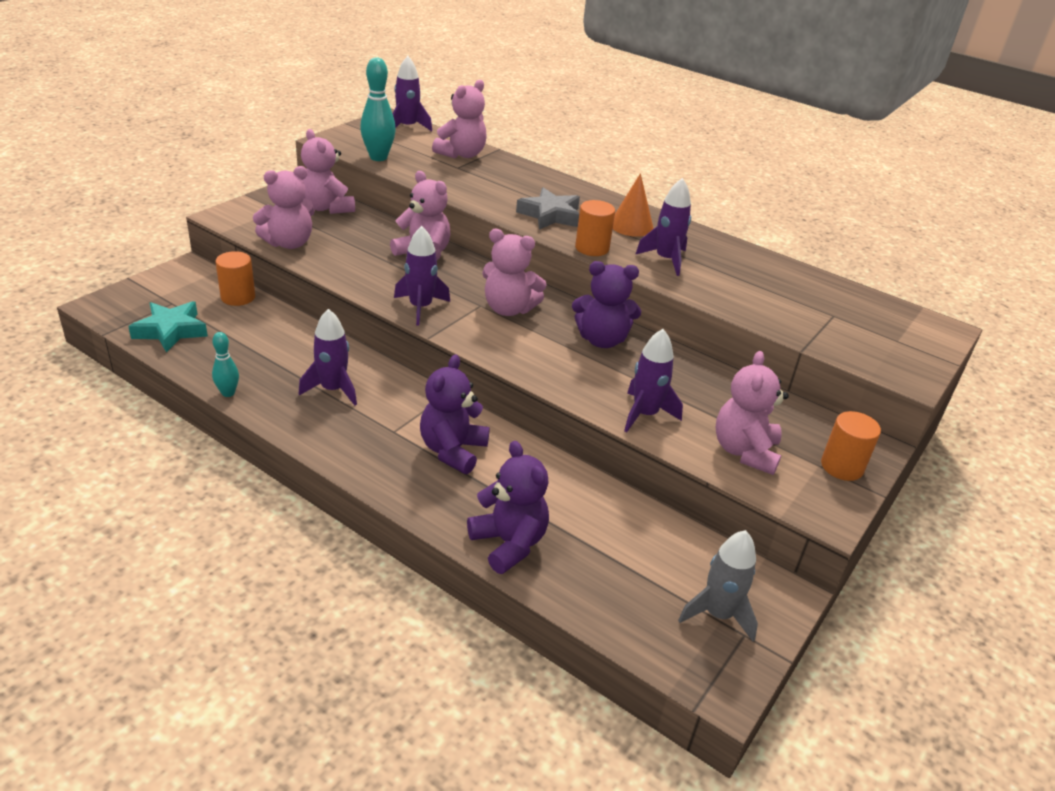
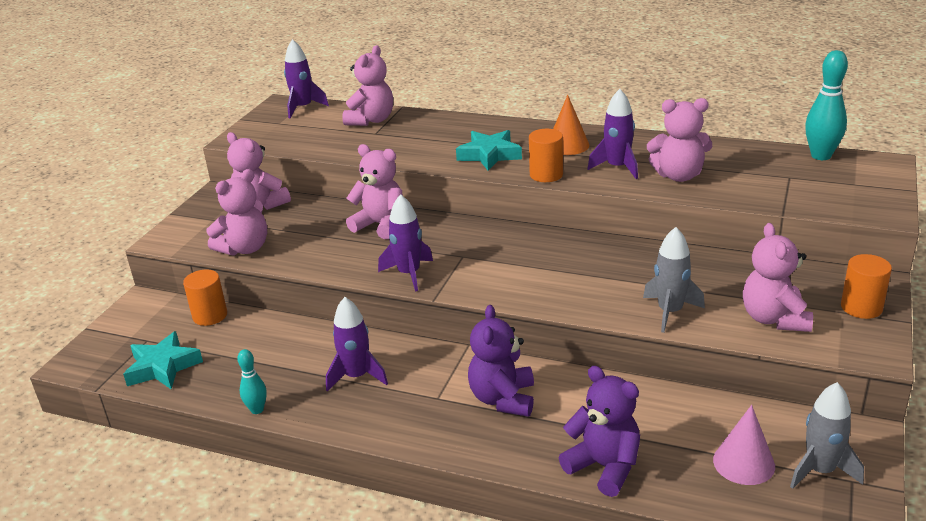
camera: 10 degrees left, 5 degrees down
turquoise bowling pin [360,57,396,161] -> turquoise bowling pin moved to [805,50,848,160]
pink teddy bear [482,229,547,316] -> pink teddy bear moved to [647,98,712,182]
grey star [516,188,580,230] -> turquoise star [456,130,522,171]
purple teddy bear [572,261,641,348] -> none
purple rocket [624,329,683,432] -> grey rocket [643,227,705,333]
none -> pink cone [713,405,775,485]

